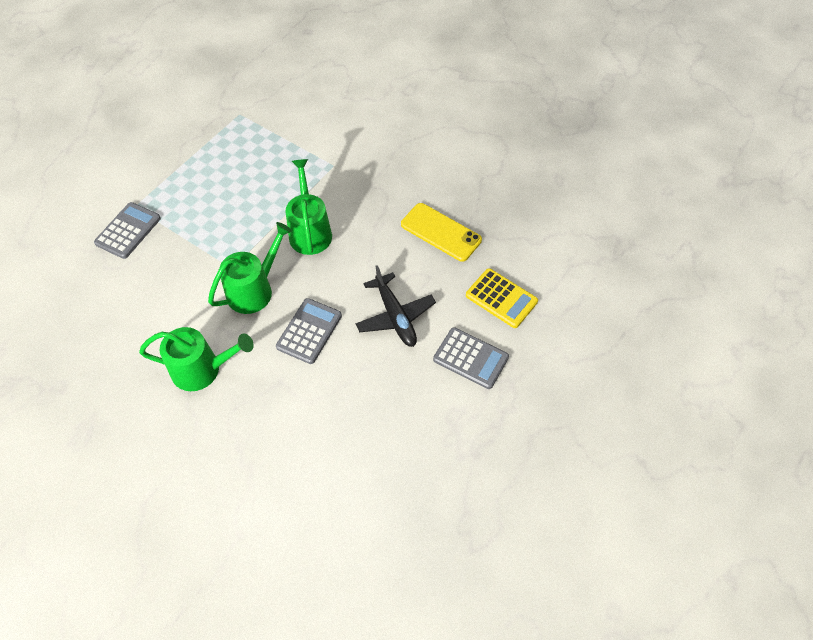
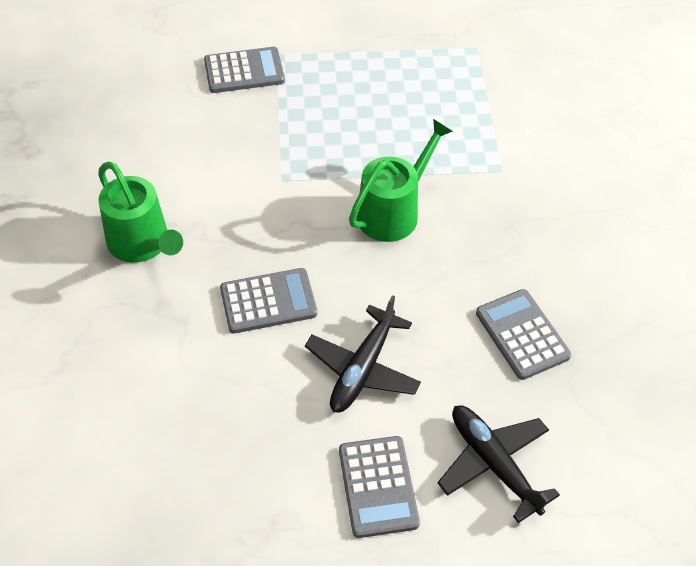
camera: 50 degrees right, 5 degrees down
green watering can [208,222,292,314] -> none
yellow phone [401,203,482,262] -> grey calculator [476,289,571,380]
yellow calculator [466,268,538,328] -> black plane [438,405,560,523]

